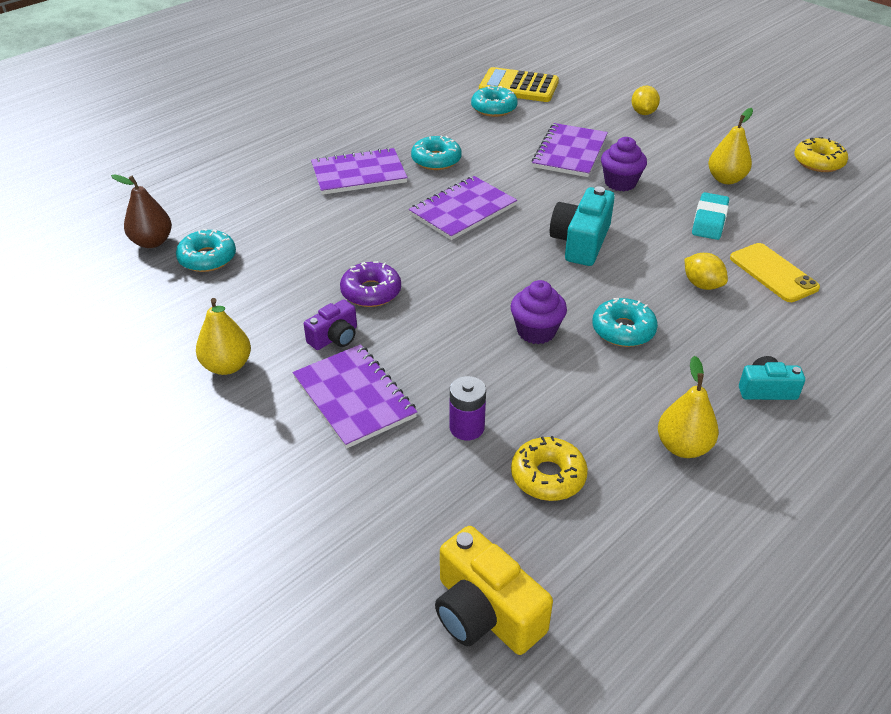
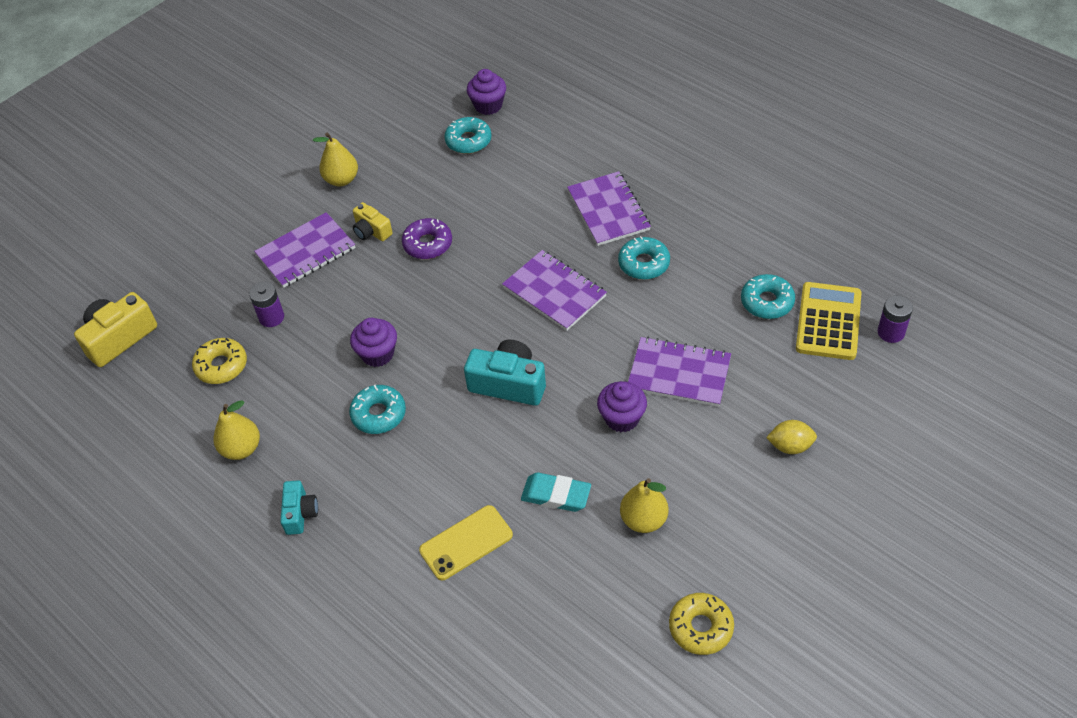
camera: 90 degrees right, 10 degrees up
brown pear [111,174,172,248] -> purple cupcake [467,69,506,115]
purple camera [304,300,357,350] -> yellow camera [353,202,393,241]
yellow lemon [685,253,728,290] -> none
none -> purple battery [878,295,913,343]

